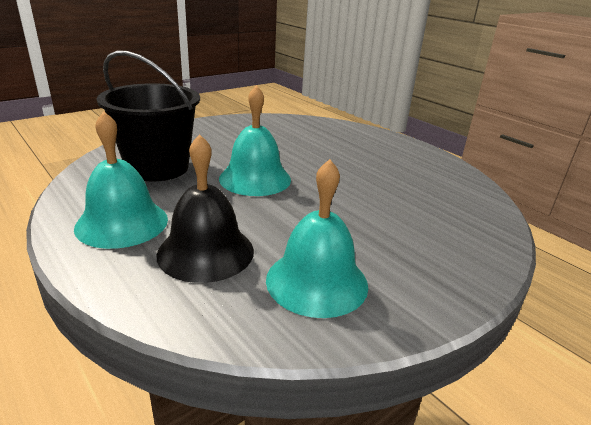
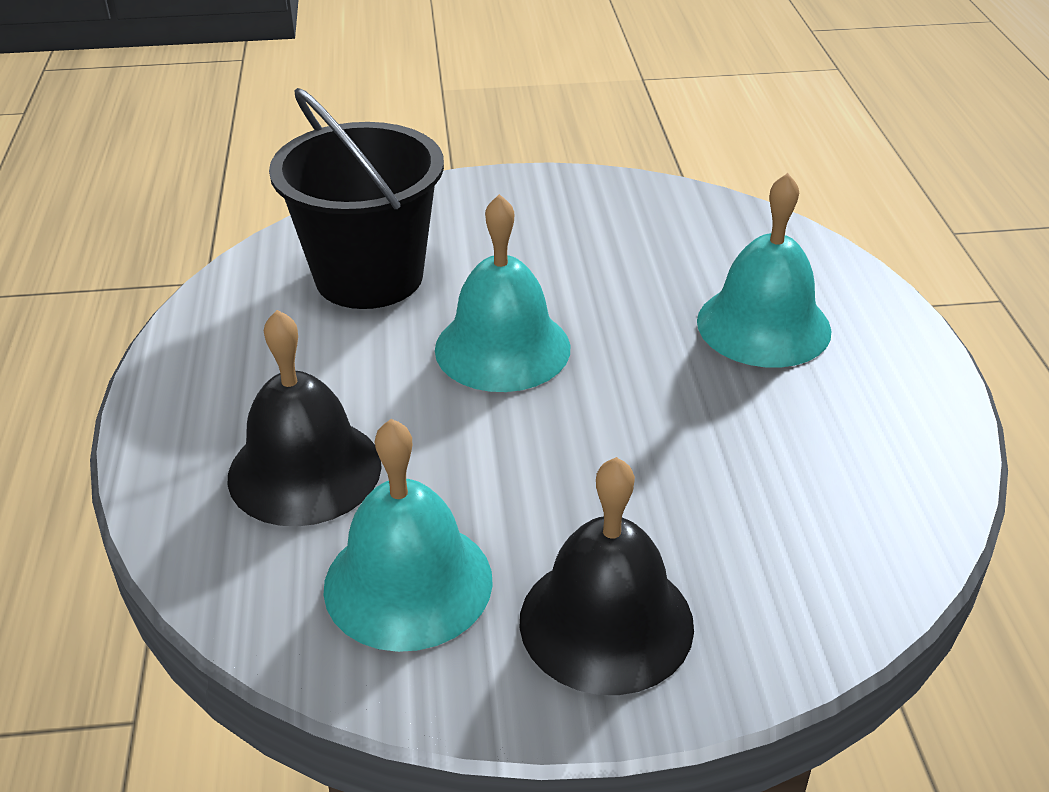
camera: 35 degrees right, 10 degrees up
turquoise bell [74,111,168,249] -> turquoise bell moved to [697,173,831,368]
none -> black bell [519,457,694,695]

